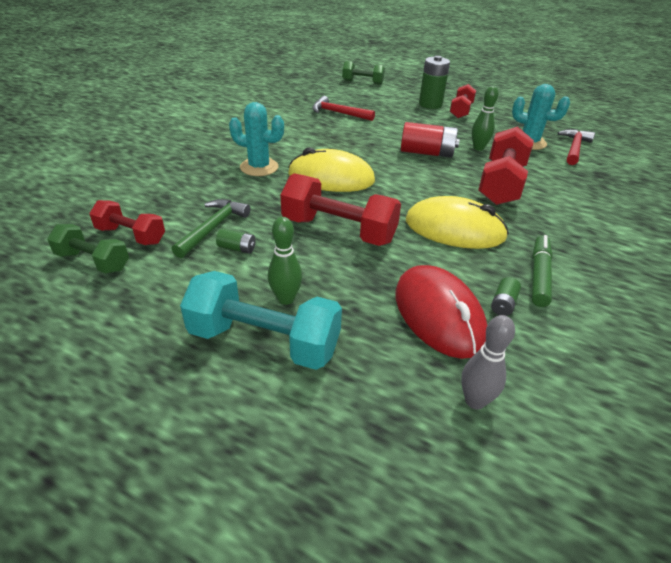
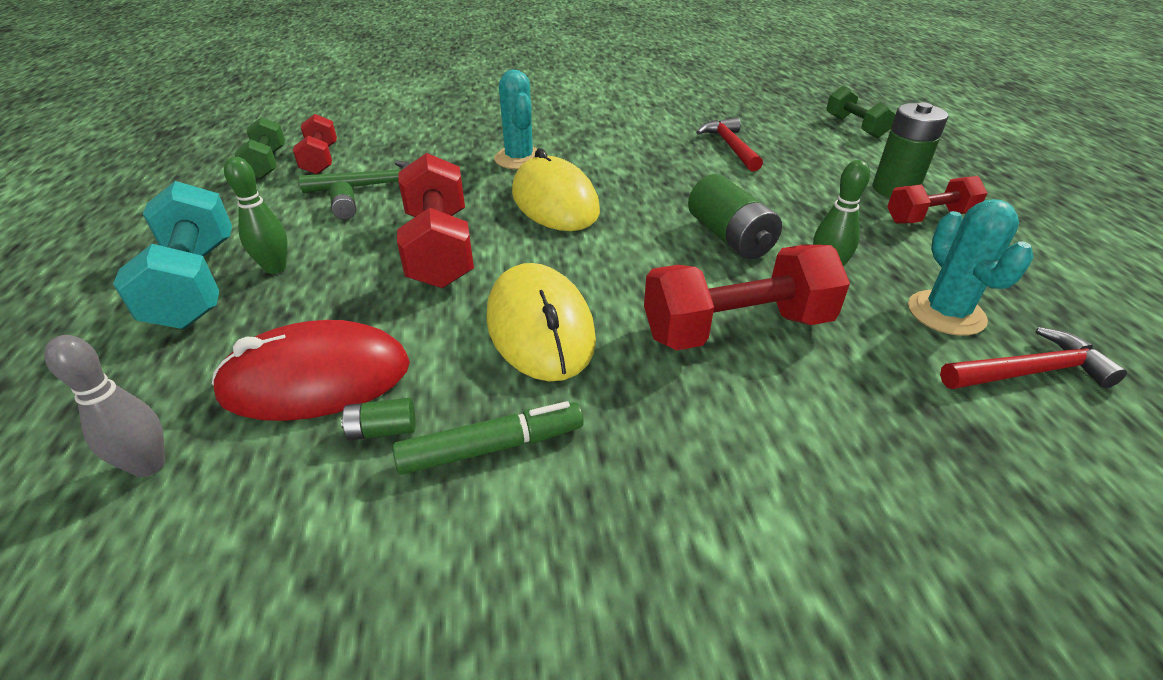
camera: 55 degrees right, 0 degrees up
red mouse [395,265,487,359] -> red mouse turned 45 degrees clockwise [212,320,410,421]
red battery [401,122,460,158] -> green battery [688,174,782,259]

